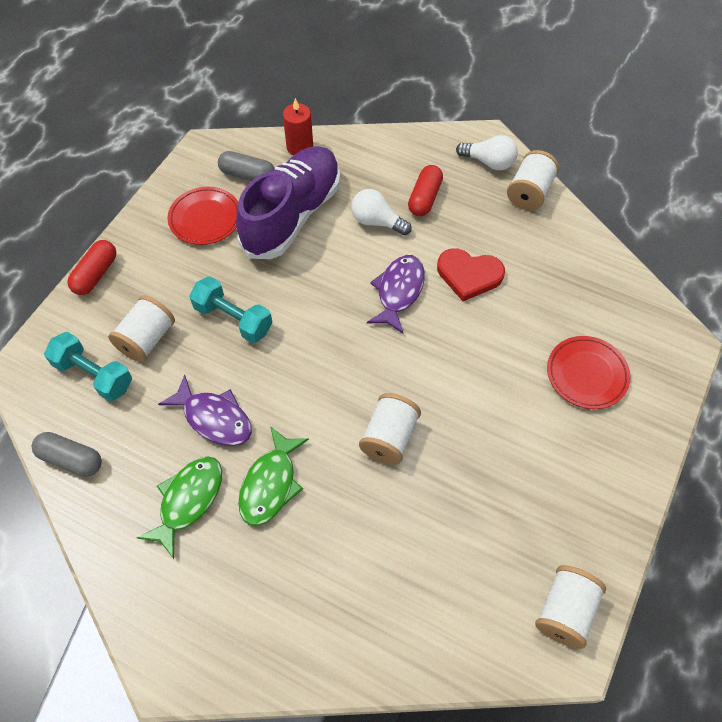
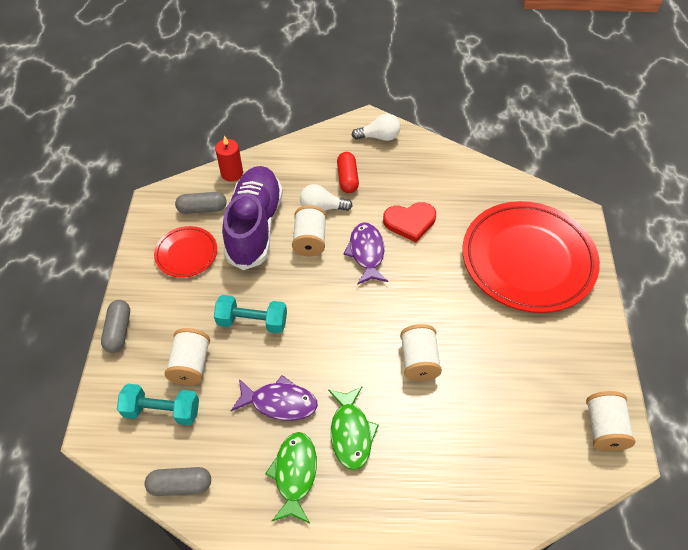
camera: 25 degrees left, 5 degrees down
red capsule [67,240,117,295] -> grey capsule [101,300,130,353]
white spool [507,150,559,211] -> white spool moved to [292,205,327,257]
red plate [547,336,631,409] -> red plate [462,201,600,313], size x2.13

